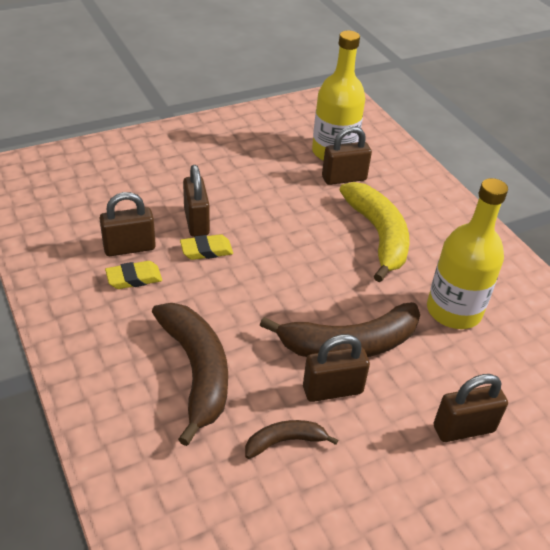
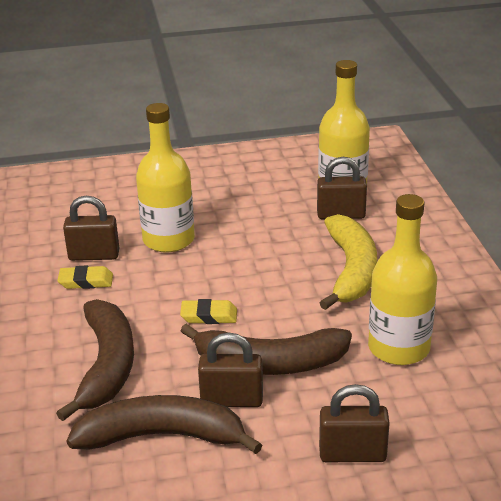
camera: 20 degrees right, 10 degrees down
yellow eraser [180,234,233,260] -> yellow eraser moved to [180,299,237,324]
brown padlock [183,165,210,237] -> yellow bottle [136,103,195,253]
brown banana [245,420,338,459] -> brown banana [67,395,262,454], size x1.97

